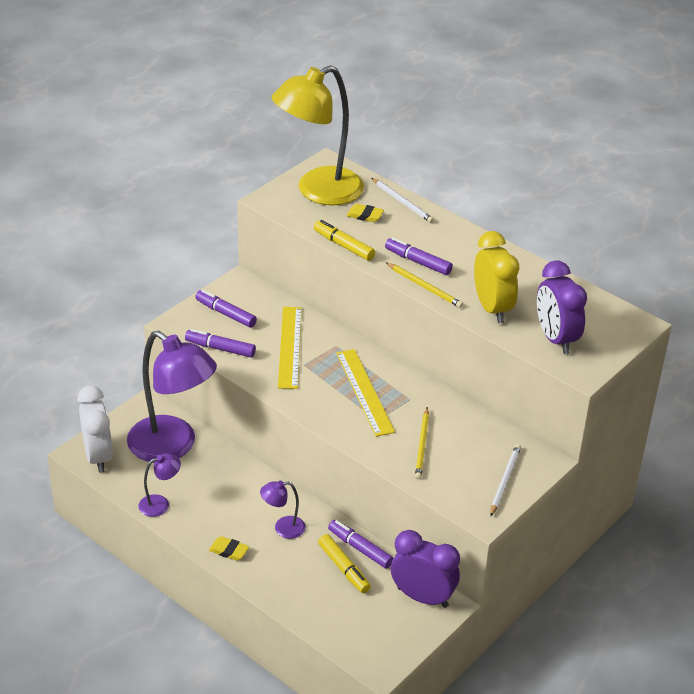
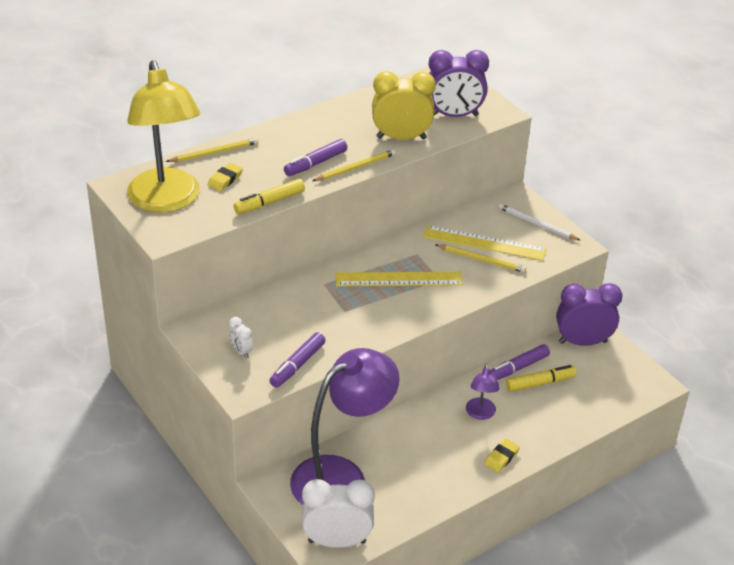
camera: 75 degrees left, 0 degrees up
purple lamp [138,454,181,517] -> none
purple marker [195,290,257,328] -> white clock [229,317,253,359]
yellow ruler [278,307,302,389] -> yellow ruler moved to [423,225,546,261]
white pencil [371,178,434,223] -> yellow pencil [166,138,258,162]
purple clock [391,530,460,608] -> purple clock turned 45 degrees clockwise [556,283,622,346]

